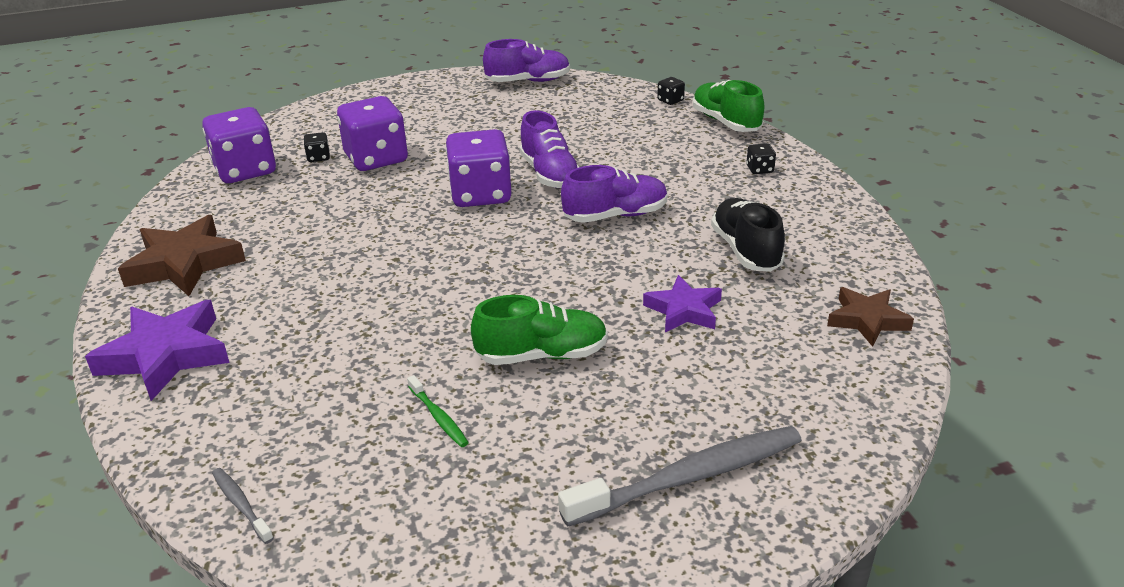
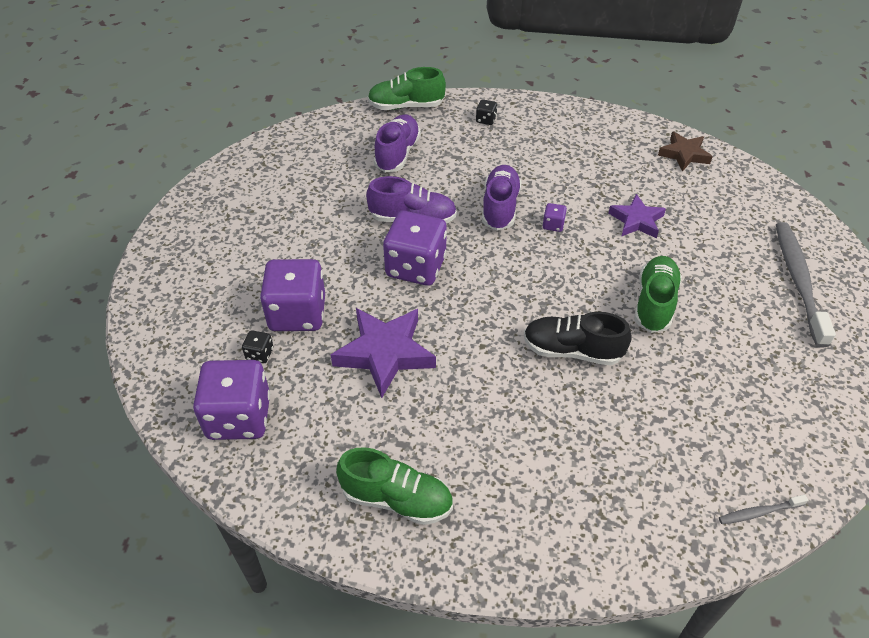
camera: 65 degrees left, 15 degrees up
purple star [85,300,230,401] -> purple star moved to [331,308,436,398]
brown star [118,215,246,296] -> green shoe [336,447,453,525]
green toothbrush [407,375,469,447] -> none
purple shoe [483,39,570,82] -> purple shoe moved to [374,115,421,173]
black dice [657,77,685,105] -> none
black shoe [711,198,785,272] -> black shoe moved to [524,312,632,365]
none -> purple dice [542,203,567,232]

